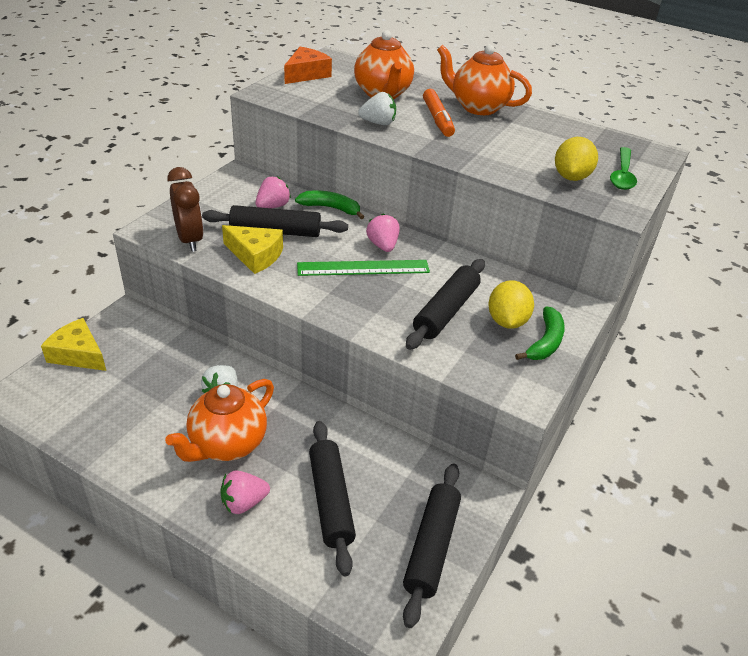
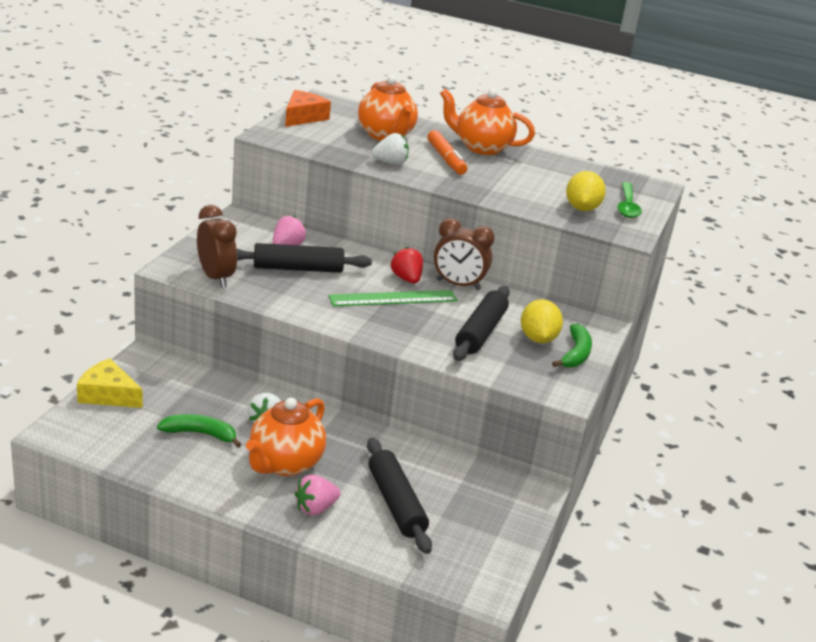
camera: 10 degrees left, 10 degrees down
yellow cheese [222,225,283,274] -> none
green banana [295,191,364,219] -> green banana moved to [157,414,242,448]
pink strawberry [366,214,400,252] -> red strawberry [391,247,423,283]
black rolling pin [403,464,461,628] -> none
none -> brown clock [434,218,495,290]

